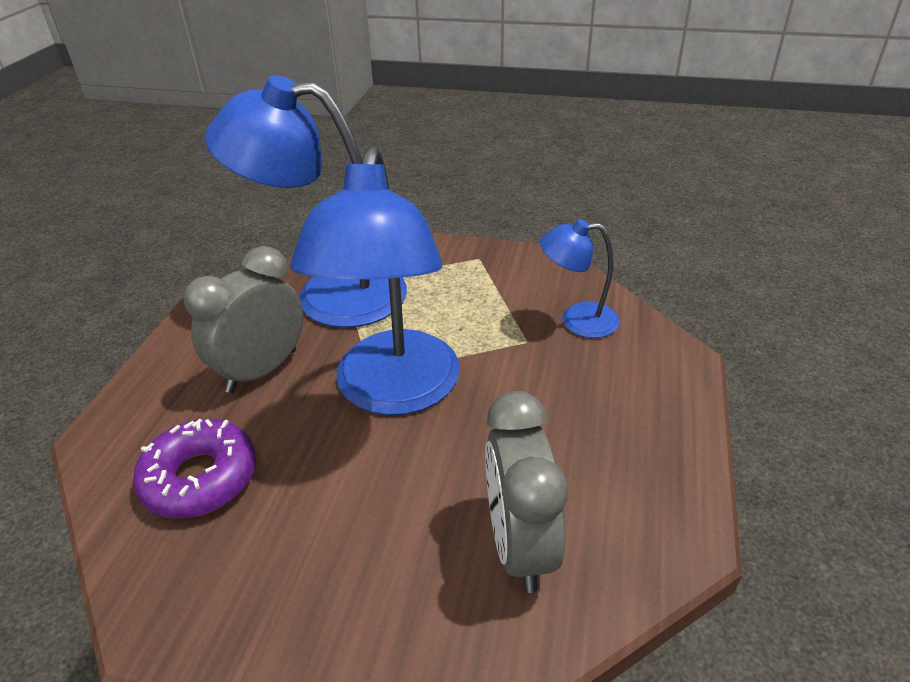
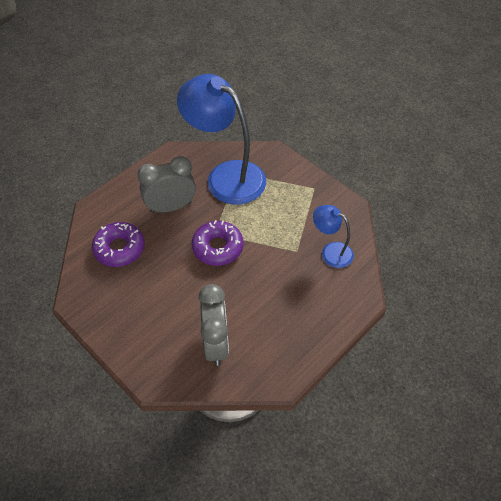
camera: 30 degrees right, 15 degrees up
blue lamp [290,146,460,415] -> purple donut [192,220,243,266]
grey clock [485,391,568,593] -> grey clock turned 150 degrees clockwise [198,284,229,366]

